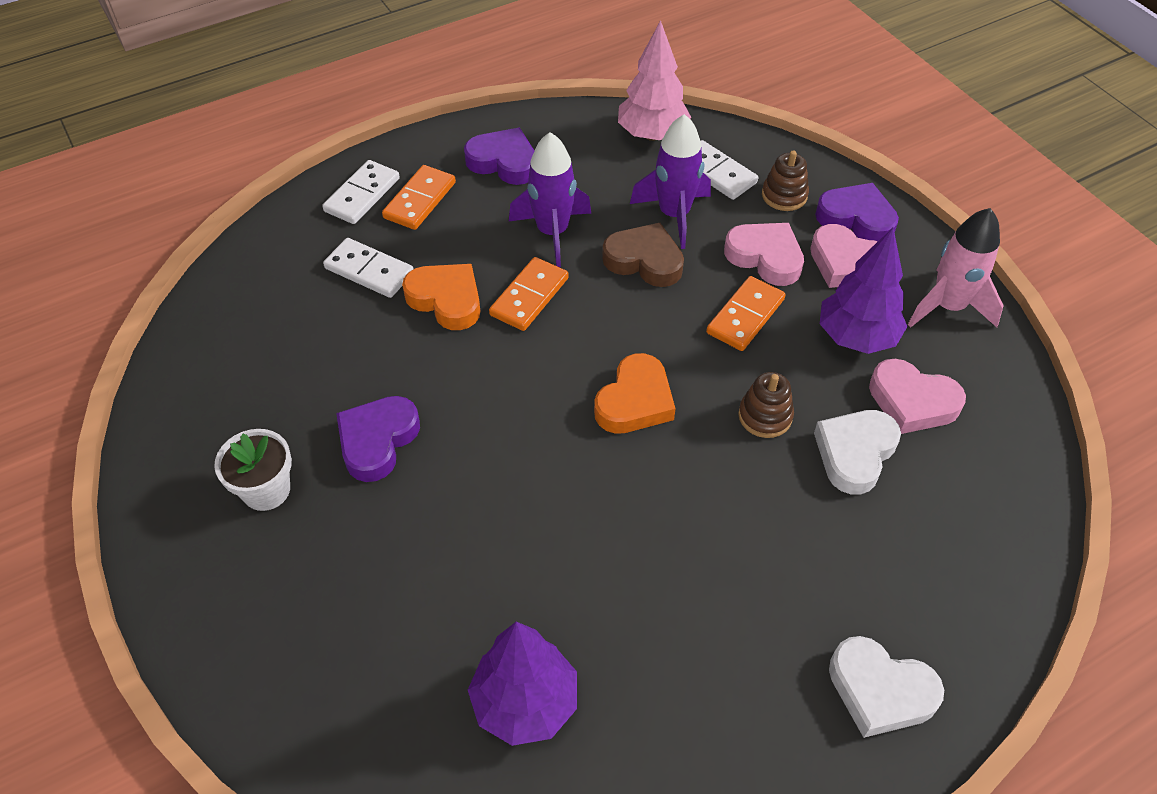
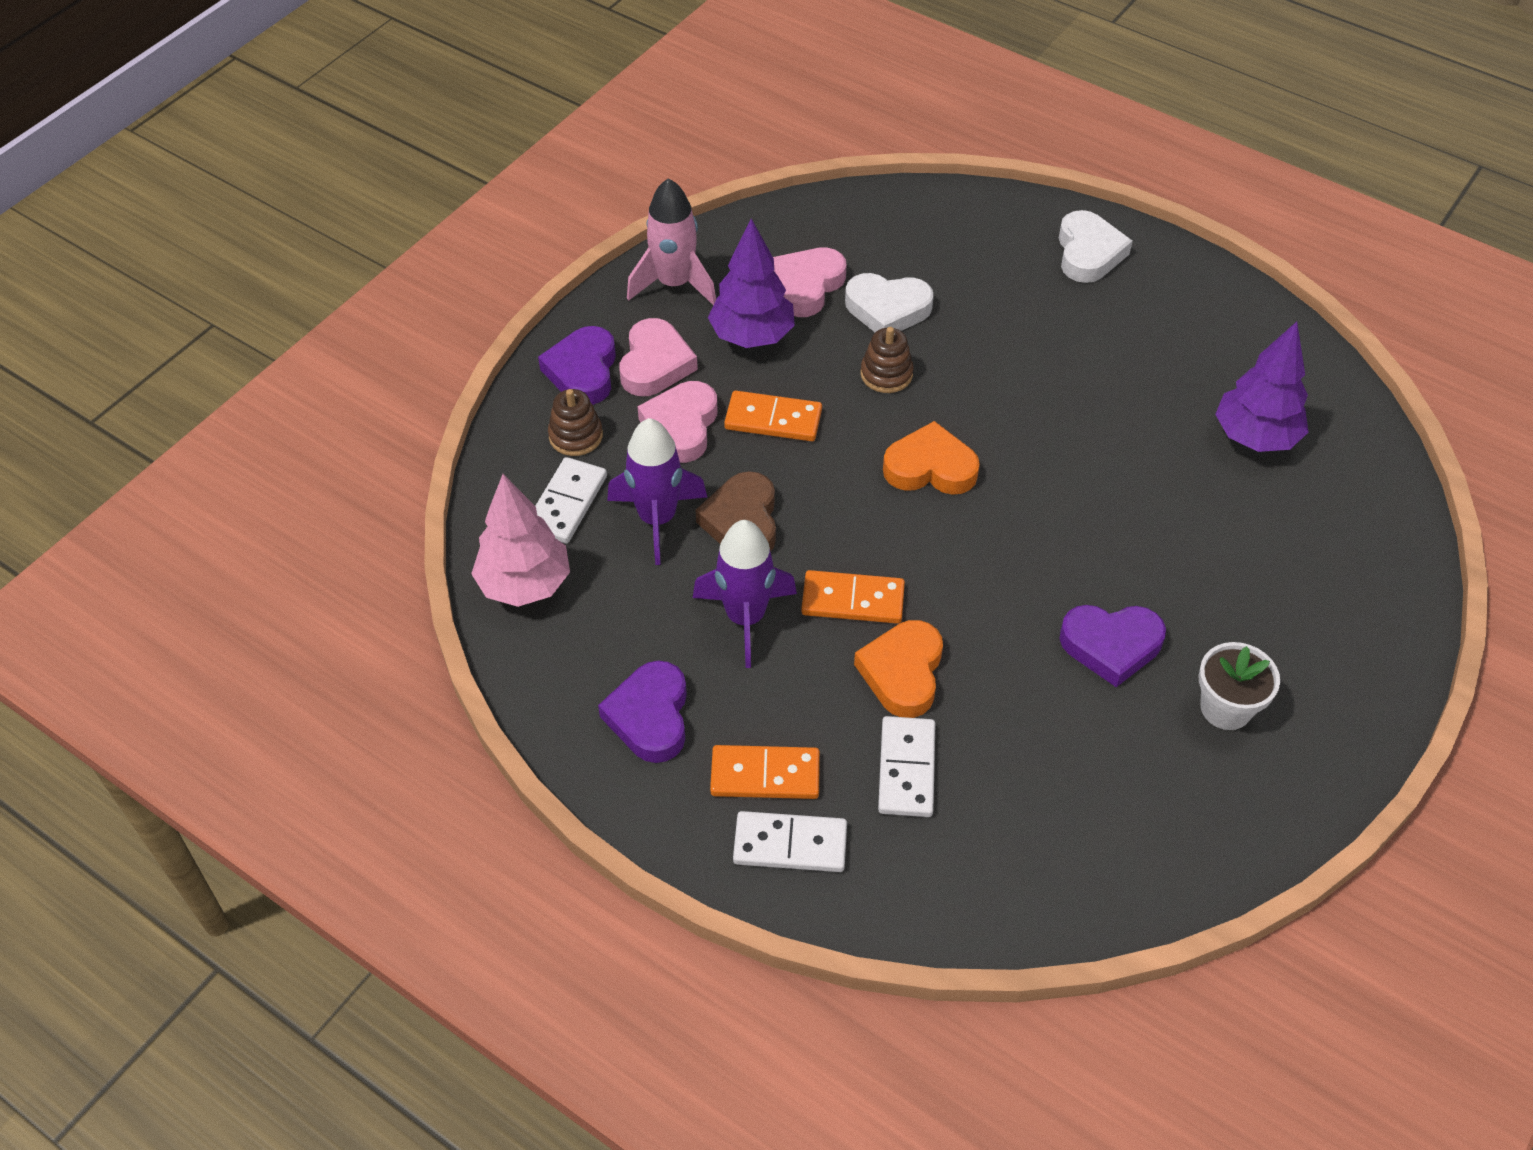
camera: 115 degrees left, 0 degrees up
pink heart [869,359,966,434] -> pink heart turned 150 degrees counterclockwise [773,247,847,317]

